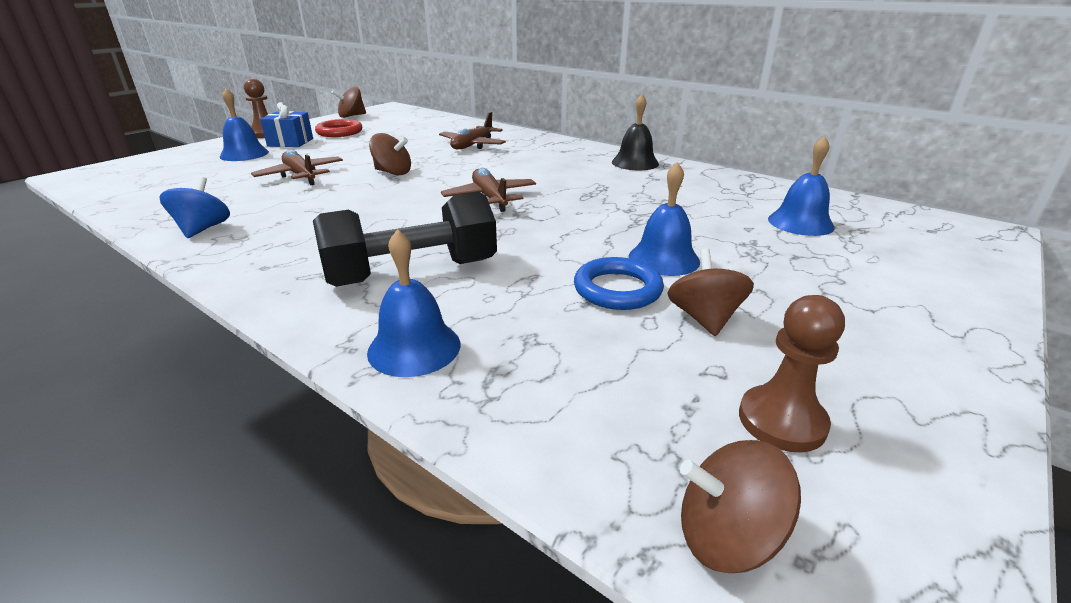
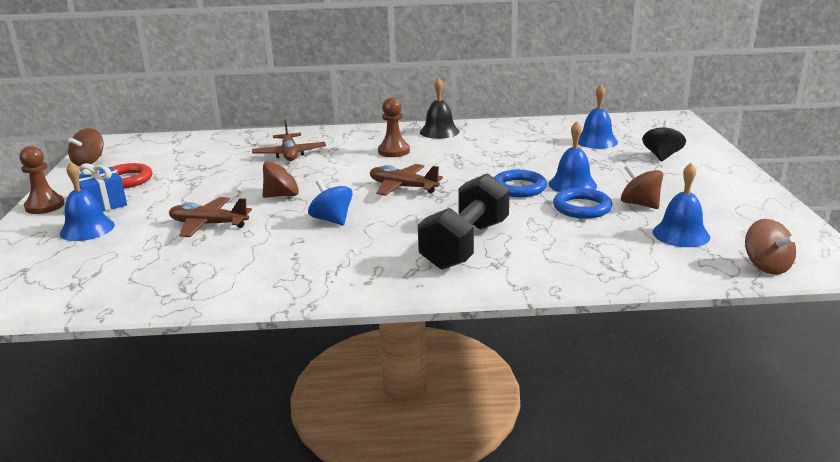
camera: 40 degrees left, 5 degrees down
blue spinning top [159,177,230,238] -> blue spinning top moved to [308,179,352,226]
blue bell [367,229,460,377] -> blue bell moved to [653,163,710,247]
brown spinning top [680,440,801,573] -> brown spinning top turned 75 degrees counterclockwise [745,219,796,275]
brown pawn [739,295,845,452] -> brown pawn moved to [378,98,410,157]
none -> blue ring [494,170,547,197]
none -> black spinning top [642,120,686,161]

